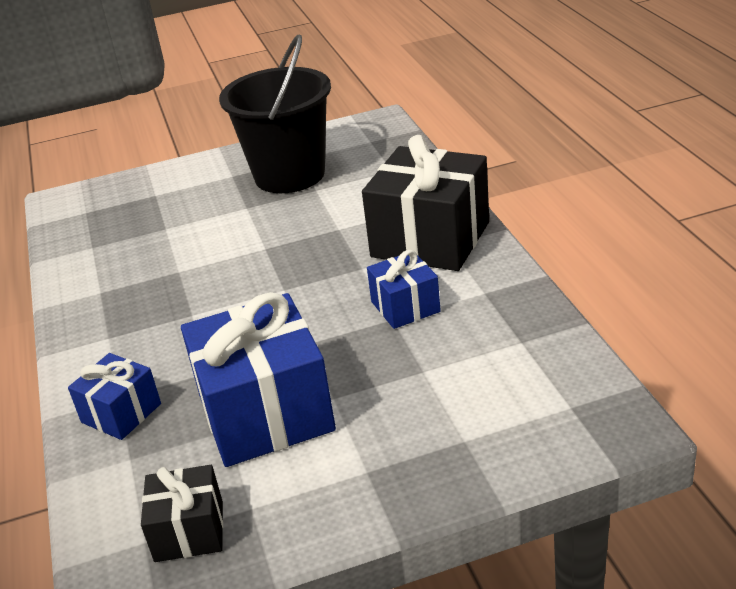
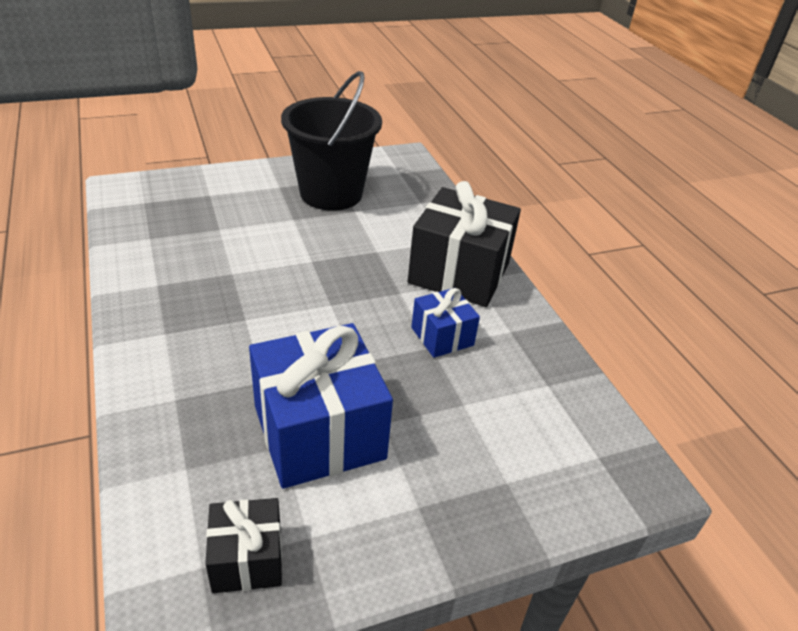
camera: 10 degrees left, 5 degrees up
blue gift [68,353,161,440] -> none

